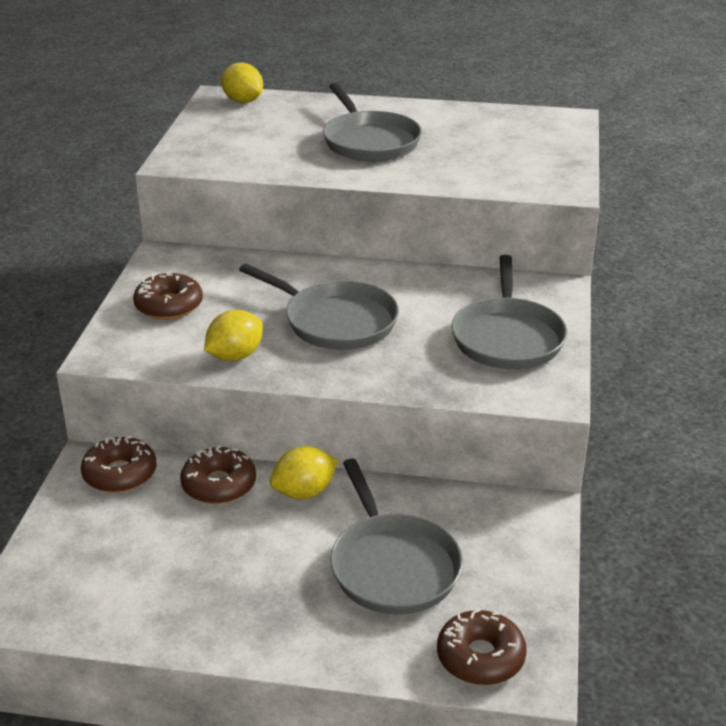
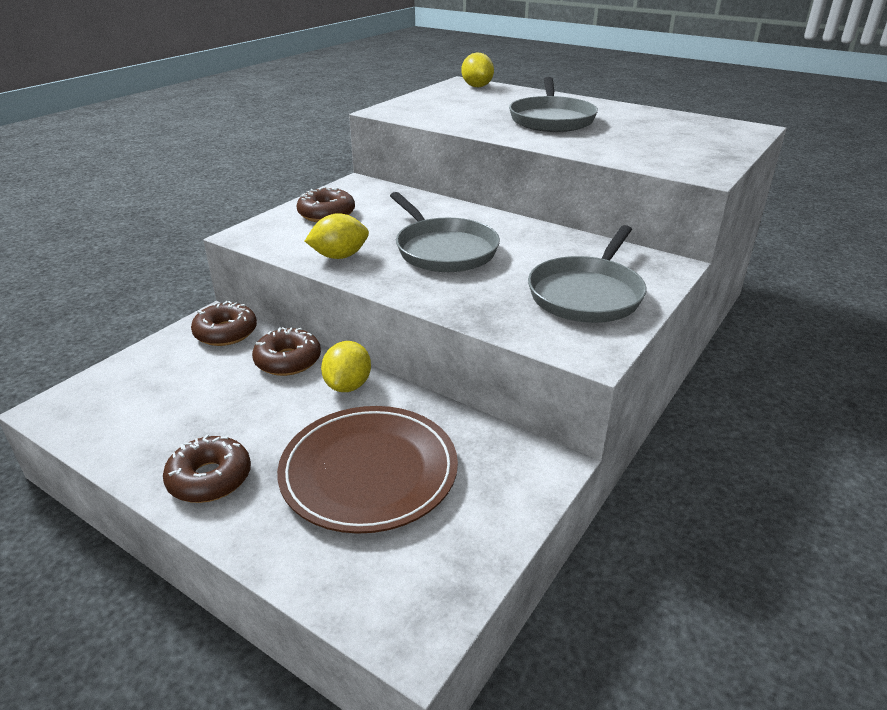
camera: 25 degrees right, 0 degrees up
yellow lemon [270,446,338,499] -> yellow lemon turned 75 degrees counterclockwise [321,341,371,392]
grey pan [330,459,463,615] -> brown plate [277,406,458,534]
brown donut [437,608,527,685] -> brown donut moved to [163,434,251,503]

